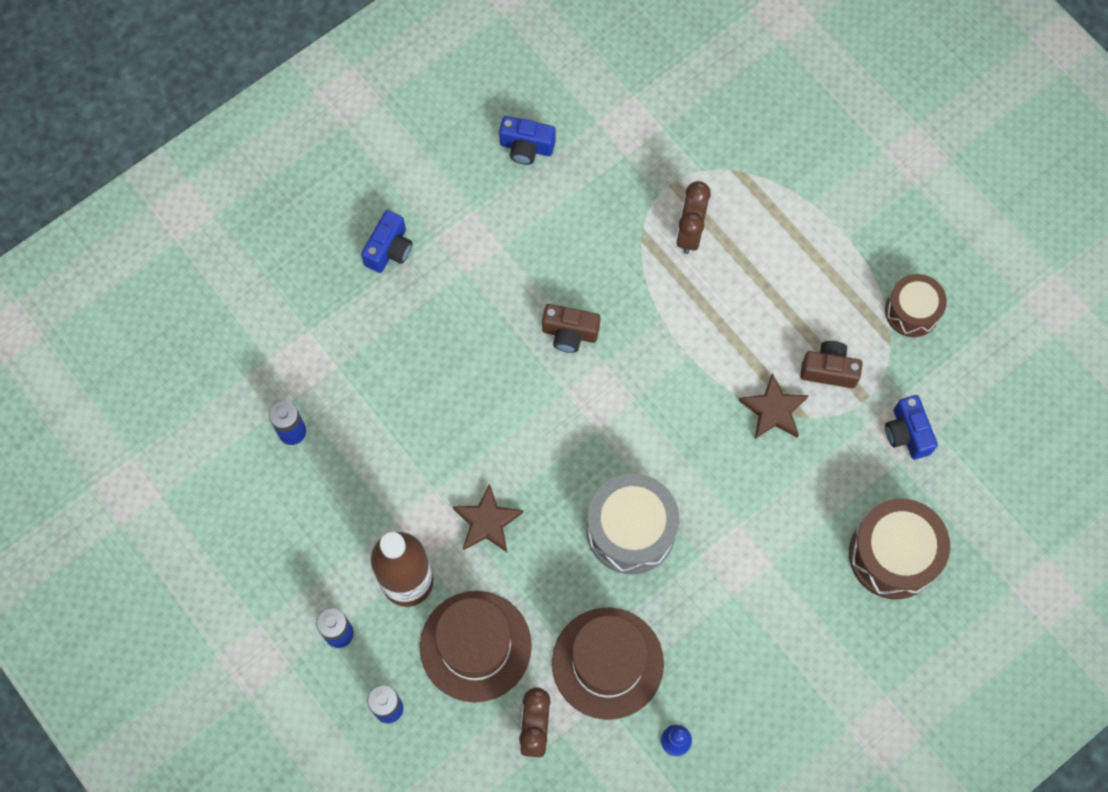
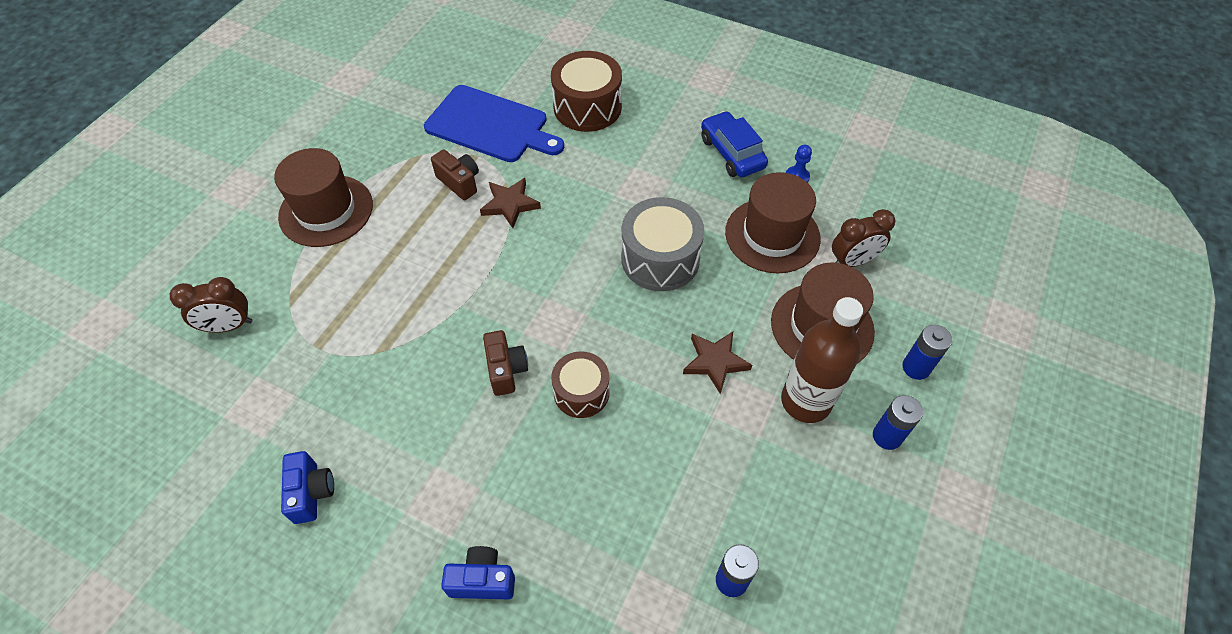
camera: 115 degrees left, 15 degrees down
brown clock [676,181,711,254] -> brown clock moved to [170,277,253,333]
brown camera [800,341,862,388] -> brown camera turned 150 degrees clockwise [431,150,479,200]
brown drum [885,274,947,337] -> brown drum moved to [551,351,610,418]
blue camera [885,395,938,459] -> blue cutting board [424,85,564,162]
none -> brown hat [274,148,373,247]
none -> blue car [701,111,768,177]

